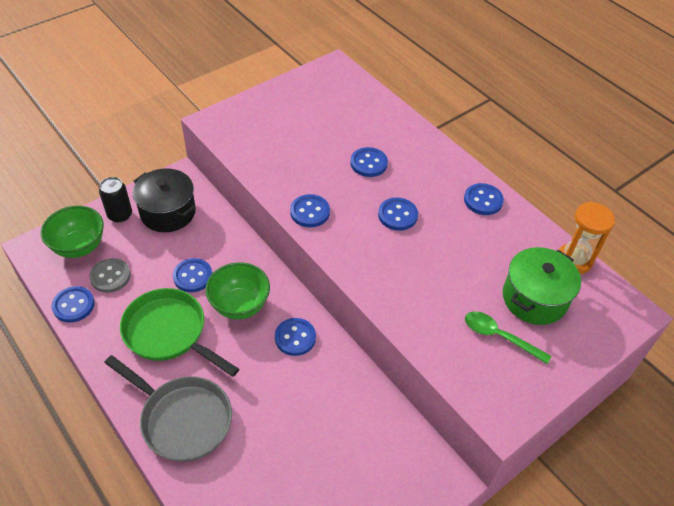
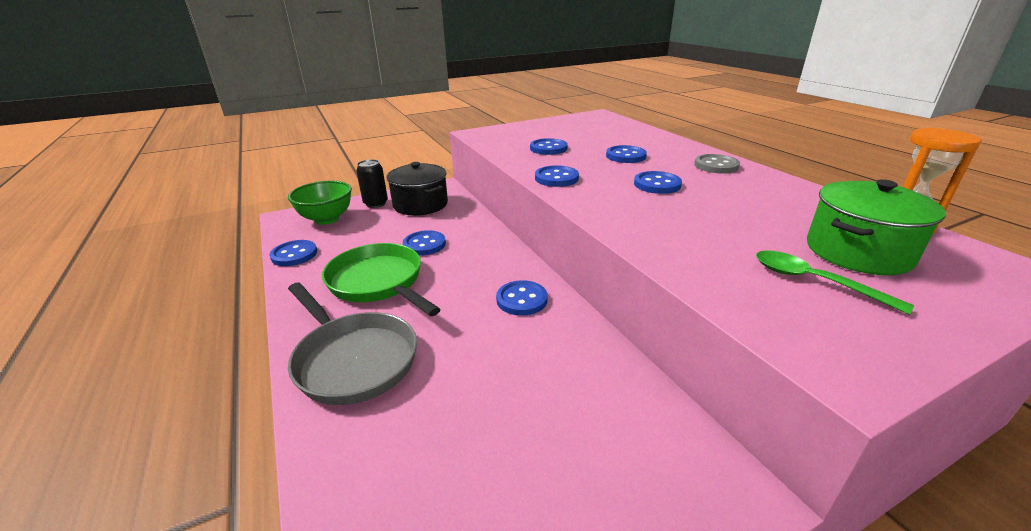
camera: 15 degrees right, 20 degrees down
grey button [90,258,131,293] -> grey button moved to [694,154,740,174]
green bowl [205,262,270,320] -> none
blue button [464,183,504,215] -> blue button moved to [530,138,568,155]

